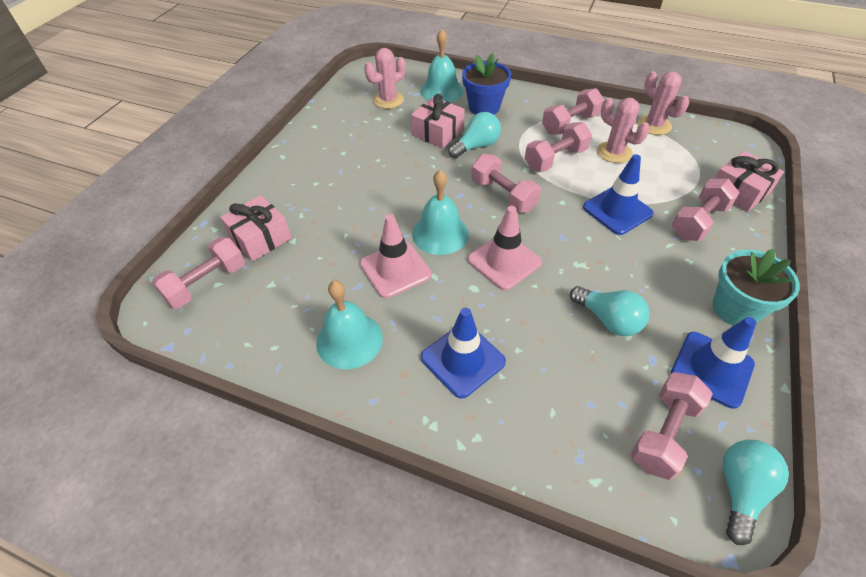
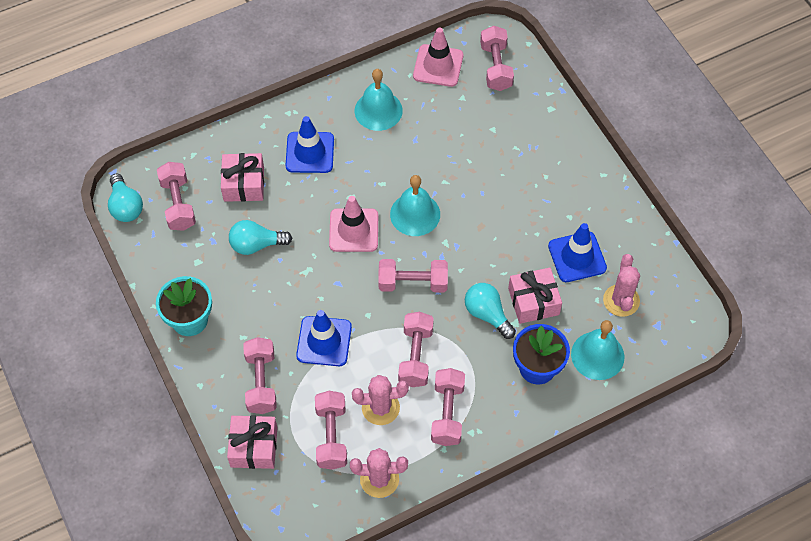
camera: 130 degrees right, 10 degrees up
pink gift [220,195,292,261] -> pink gift moved to [221,153,264,202]
pink traffic cone [360,214,432,298] -> pink traffic cone moved to [413,27,463,87]
turquoise light bulb [449,112,501,158] -> turquoise light bulb turned 135 degrees clockwise [465,283,516,339]
blue traffic cone [671,317,756,409] -> blue traffic cone moved to [548,223,607,282]
none -> pink dumbbell [315,391,347,470]

